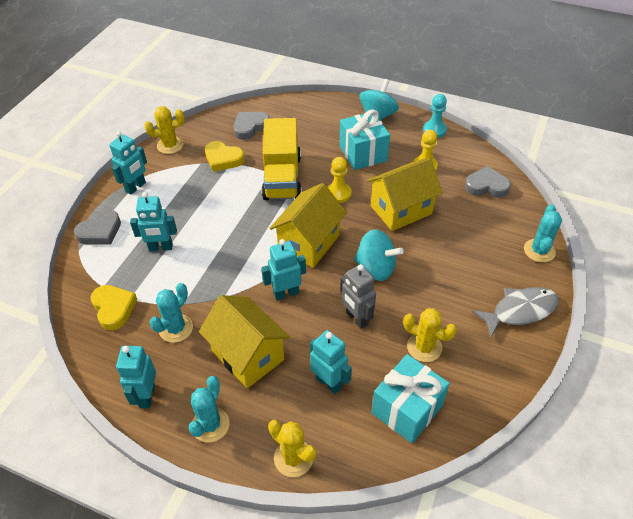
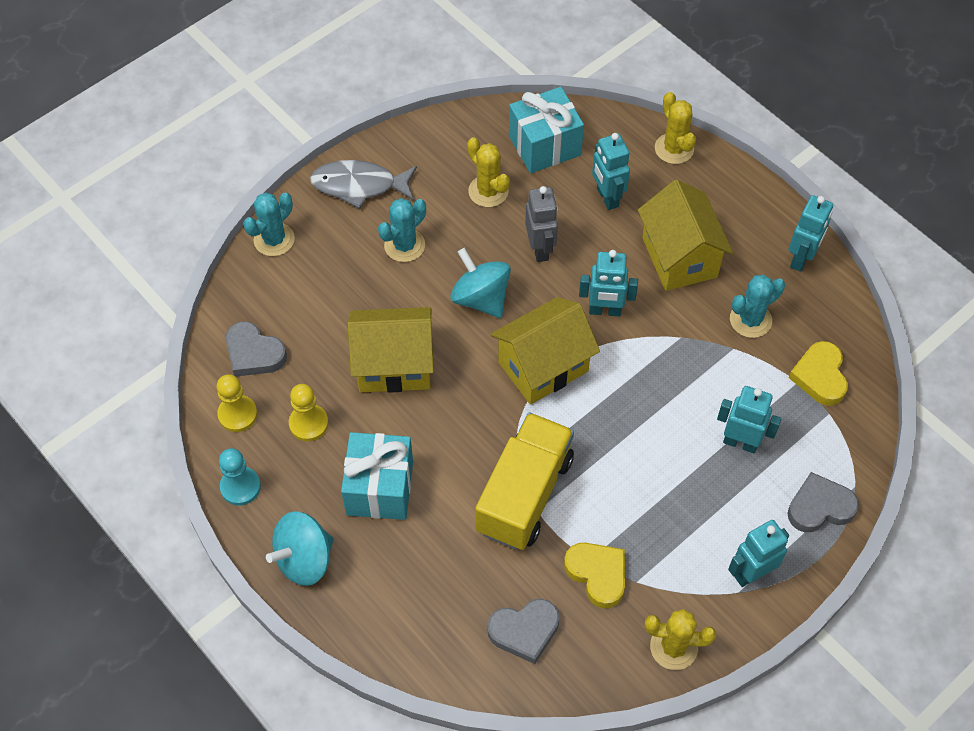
camera: 155 degrees left, 10 degrees up
turquoise cactus [189,376,229,443] -> turquoise cactus moved to [378,198,426,262]
yellow pawn [328,157,351,203] -> yellow pawn moved to [217,374,257,432]

